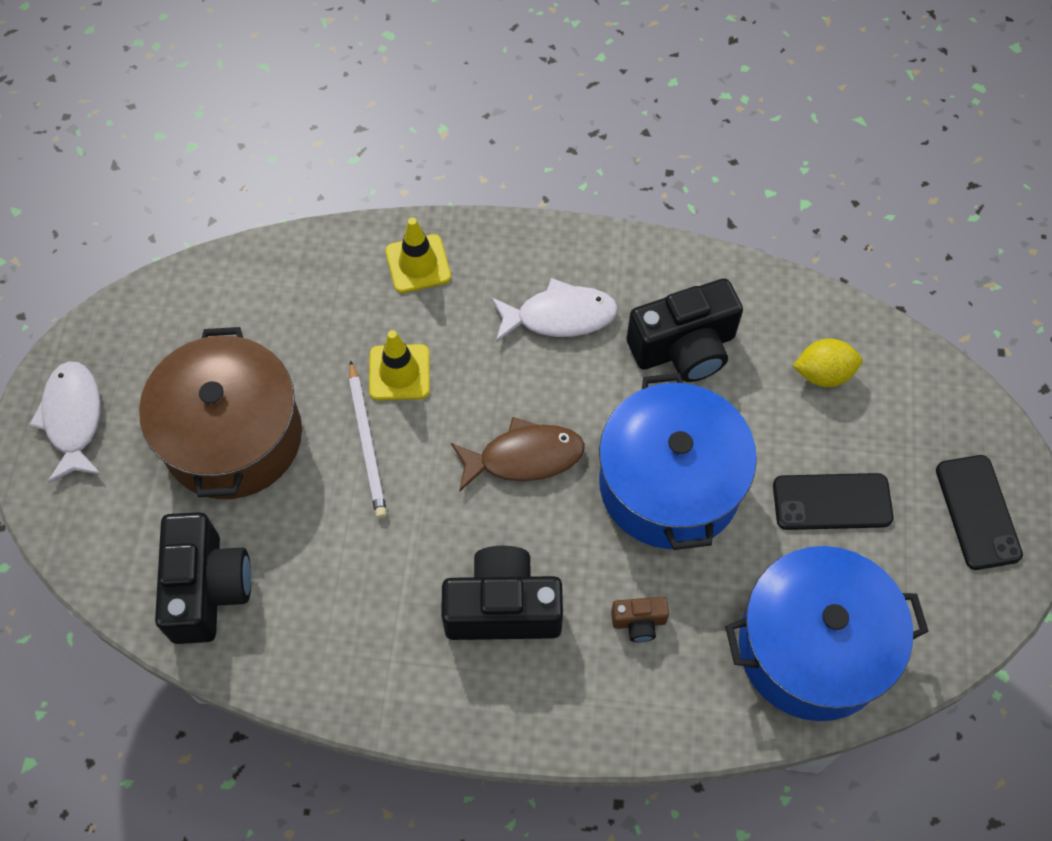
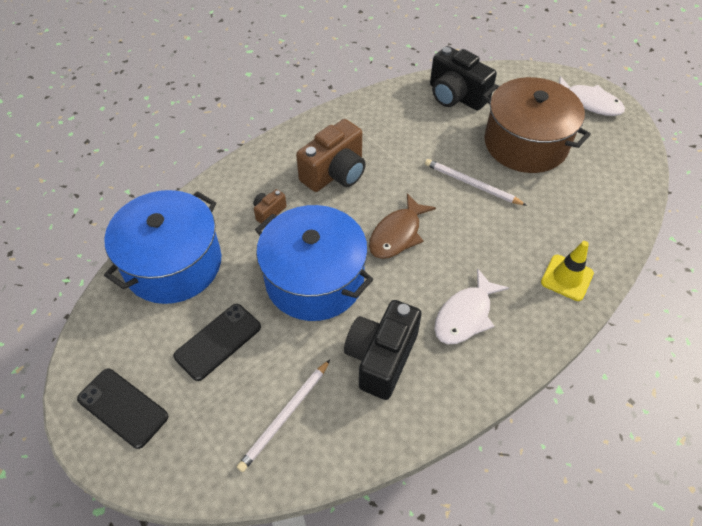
camera: 135 degrees right, 10 degrees down
yellow traffic cone [369,330,430,400] -> none
black camera [441,546,563,640] -> brown camera [296,119,366,192]
yellow lemon [793,339,862,387] -> white pencil [237,360,330,472]

